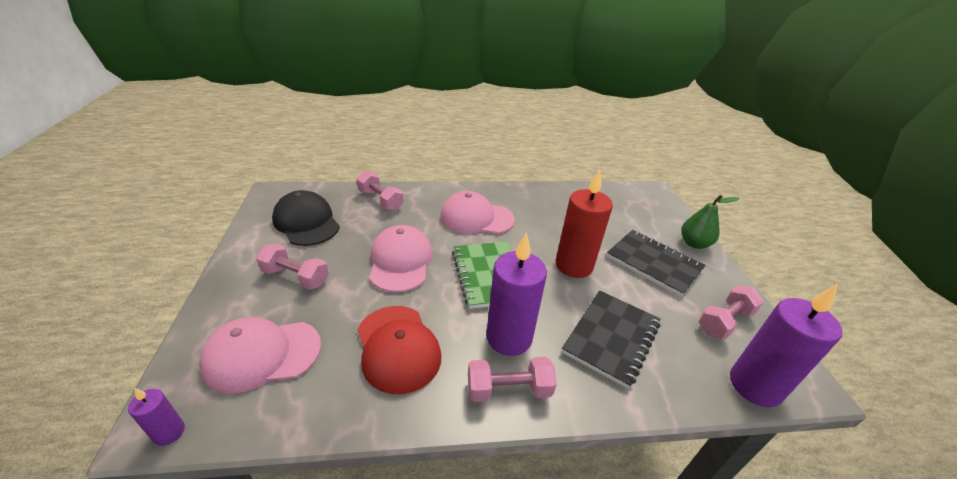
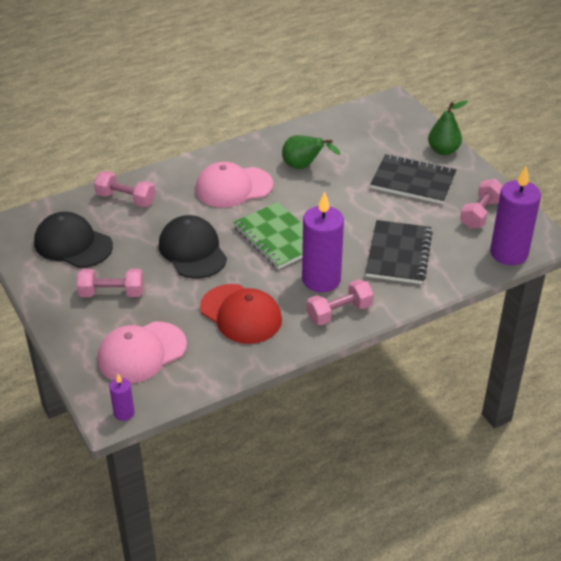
camera: 20 degrees left, 5 degrees up
pink cap [369,225,433,292] -> black cap [159,215,227,279]
red candle [556,169,613,278] -> none
none -> green pear [282,135,340,169]

